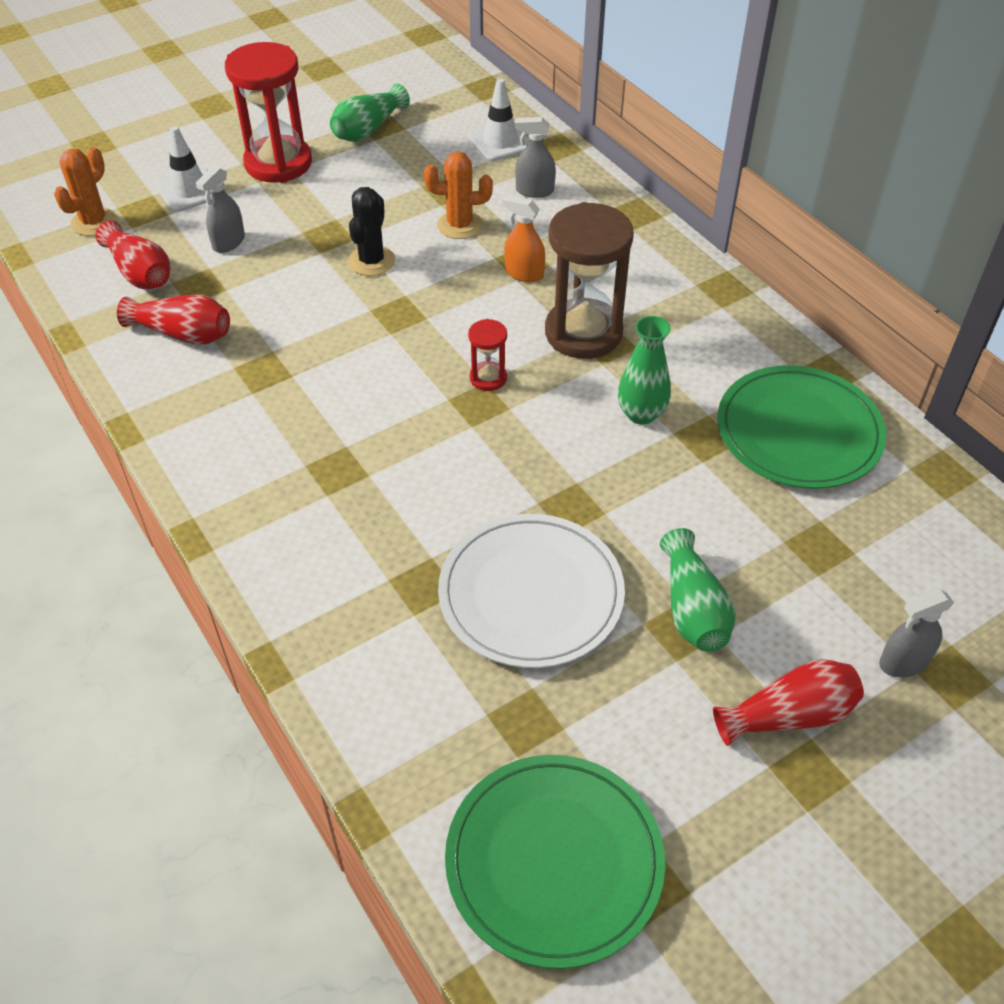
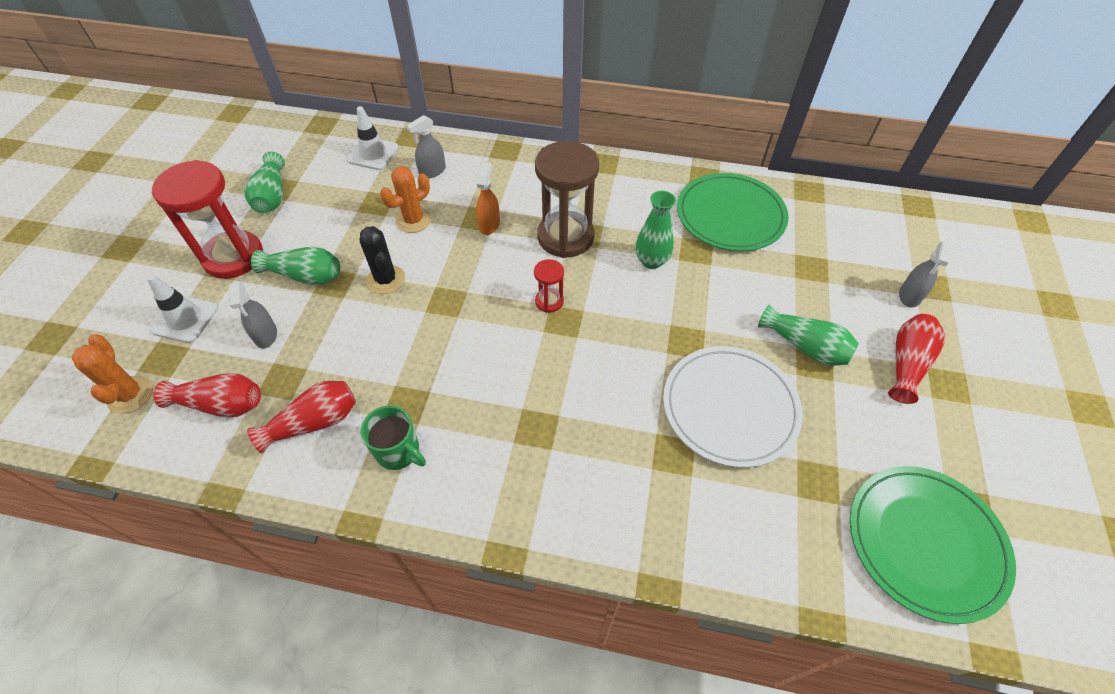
camera: 45 degrees left, 5 degrees up
orange spray bottle [503,195,545,282] -> orange spray bottle turned 120 degrees clockwise [476,162,500,235]
none -> green vase [251,247,340,285]
none -> green mug [361,406,426,470]

